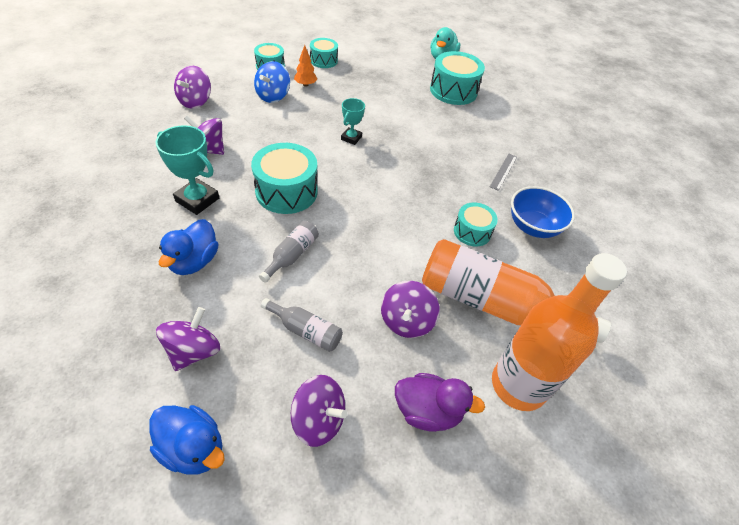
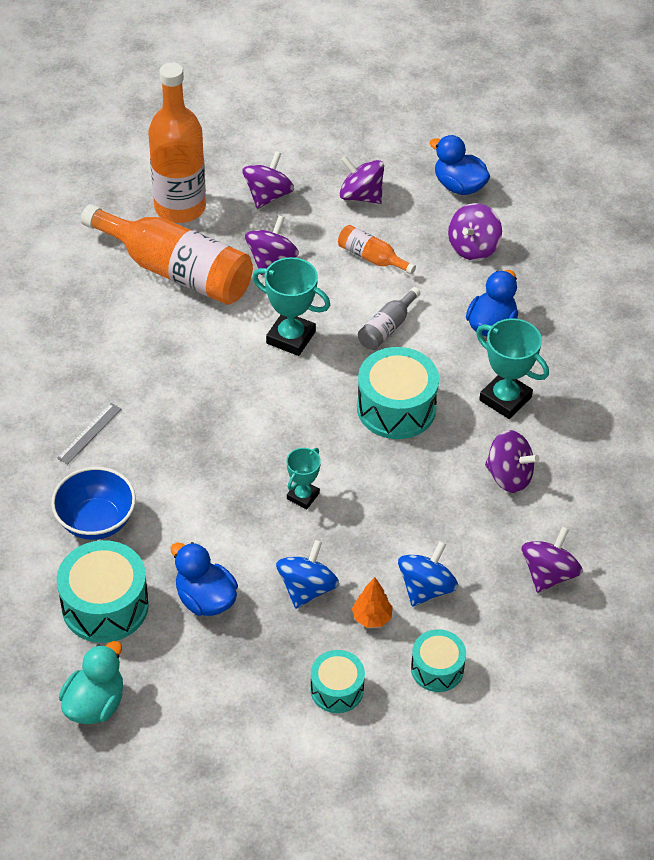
camera: 170 degrees left, 0 degrees up
grey bottle [261,298,343,352] -> orange bottle [338,225,416,274]
purple duck [395,373,485,432] -> purple spinning top [242,151,294,209]
turquoise drum [454,202,498,247] -> none
blue bowl [511,186,575,238] -> blue bowl moved to [51,467,136,540]
none -> blue duck [171,542,238,616]
none -> turquoise trophy [252,257,331,356]
none -> blue spinning top [276,540,339,609]

